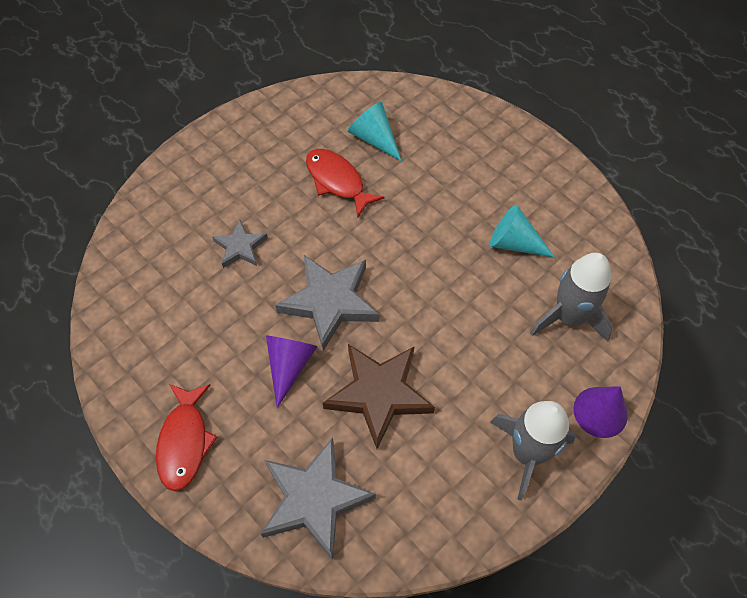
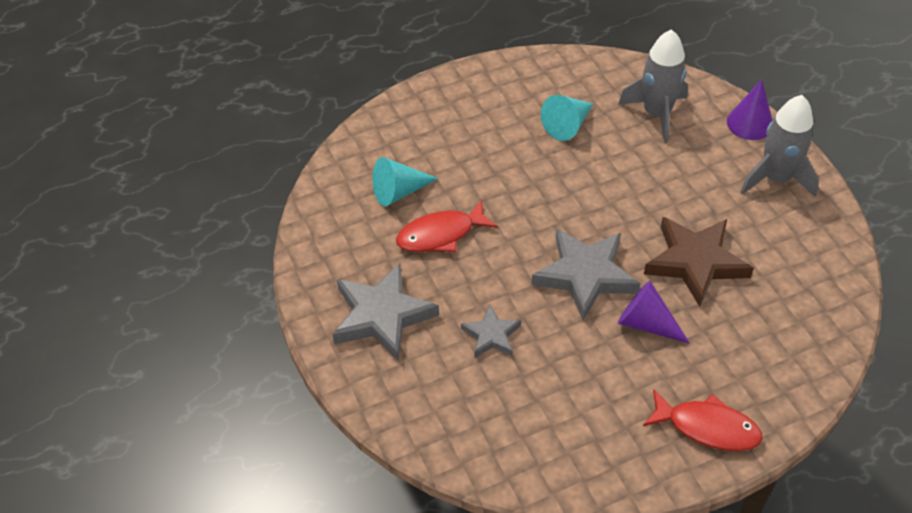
camera: 70 degrees left, 10 degrees down
grey star [261,438,376,560] -> grey star moved to [332,263,439,361]

